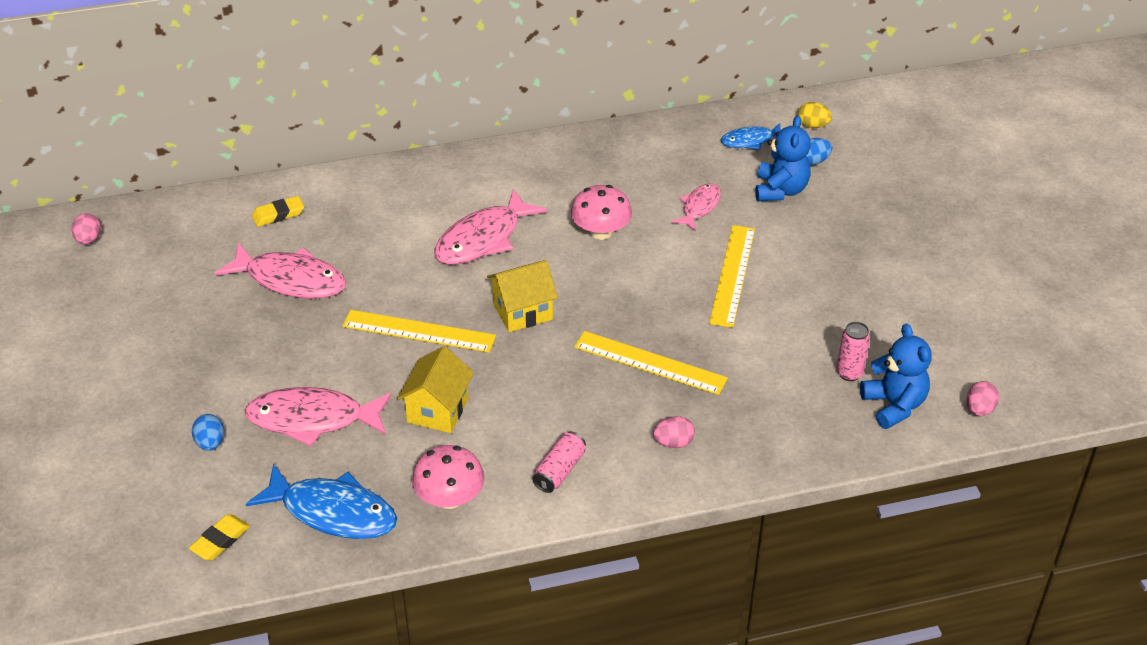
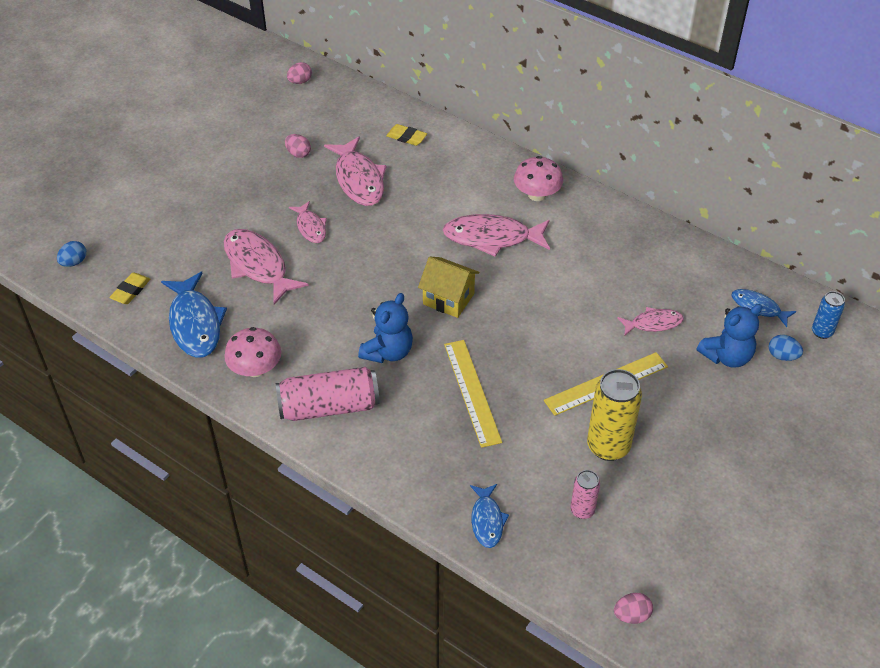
camera: 50 degrees right, 5 degrees up
yellow eraser [189,514,250,560] -> yellow eraser turned 60 degrees counterclockwise [109,272,150,304]
blue egg [192,414,224,451] -> blue egg moved to [57,241,86,267]
yellow ruler [342,310,496,353] -> none
yellow house [397,346,474,433] -> none
pink can [532,431,586,493] -> pink can [276,367,380,421], size x1.84
pink mushroom [571,185,632,240] -> pink mushroom moved to [514,156,563,201]
pink egg [653,416,695,448] -> pink egg moved to [285,134,311,158]
yellow egg [798,102,832,128] -> blue can [812,291,845,339]
blue teddy bear [860,323,932,429] -> blue teddy bear moved to [358,293,413,363]
none -> pink fish [289,201,327,243]
none -> blue fish [470,484,509,548]
none -> yellow can [587,369,642,461]

